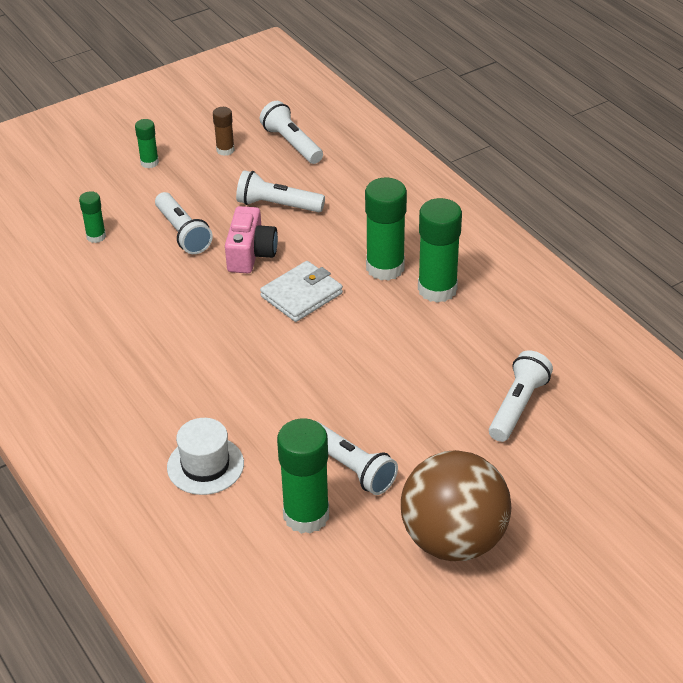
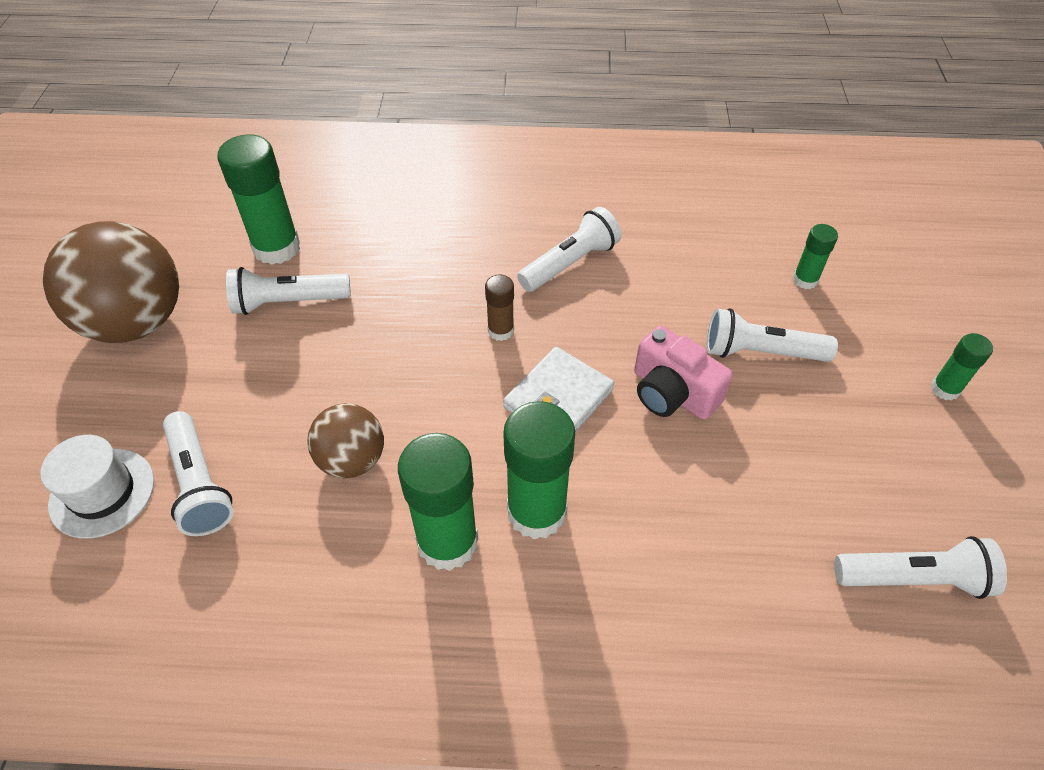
camera: 125 degrees right, 10 degrees up
white hat [167,418,244,495] -> white hat moved to [40,435,154,539]
brown glue stick [213,107,235,156] -> brown glue stick moved to [485,275,514,341]
white flashlight [236,170,325,212] -> white flashlight moved to [517,207,621,292]
white wallet [260,261,343,322] -> white wallet turned 45 degrees clockwise [503,347,614,432]
none -> brown ball [307,403,384,478]

